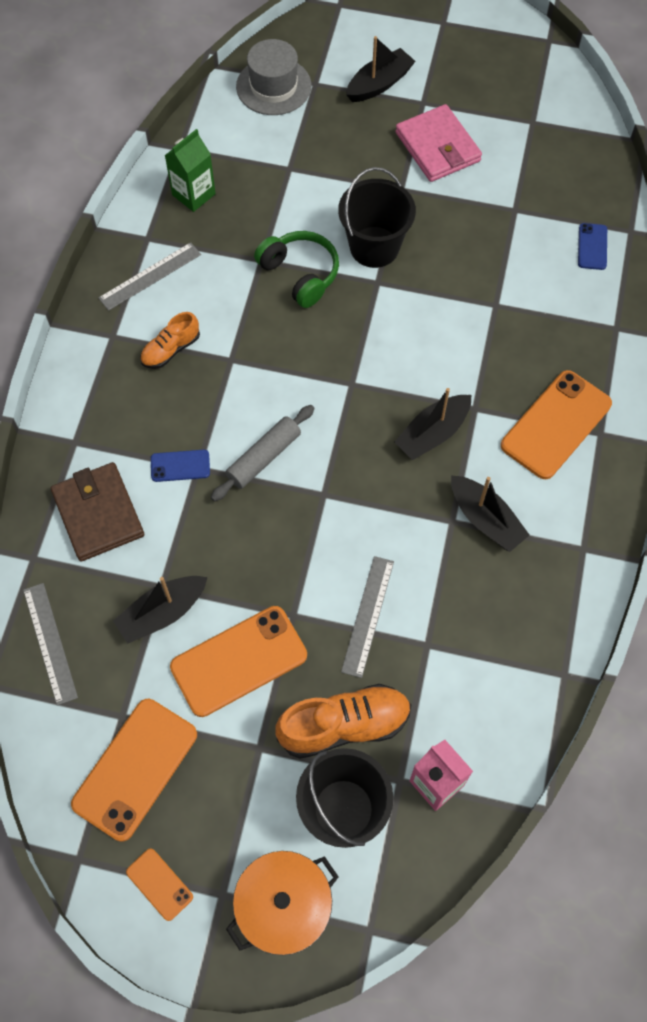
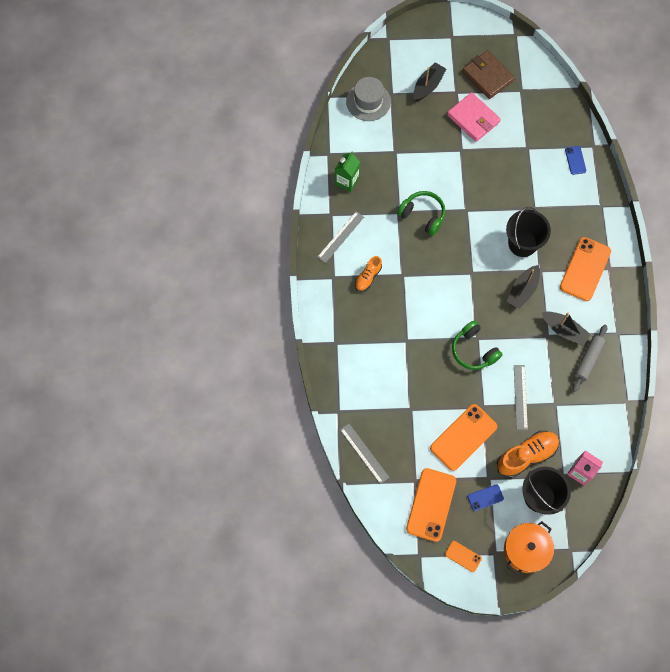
camera: 15 degrees left, 5 degrees up
brown wallet [51,462,144,561] -> brown wallet moved to [462,51,515,99]
black boat [113,576,208,644] -> none
blue phone [151,450,210,482] -> blue phone moved to [468,484,504,511]
grey rolling pin [211,405,314,502] -> grey rolling pin moved to [572,325,607,392]
black bucket [338,167,416,268] -> black bucket moved to [506,207,551,257]
none -> green headphones [452,320,502,370]

